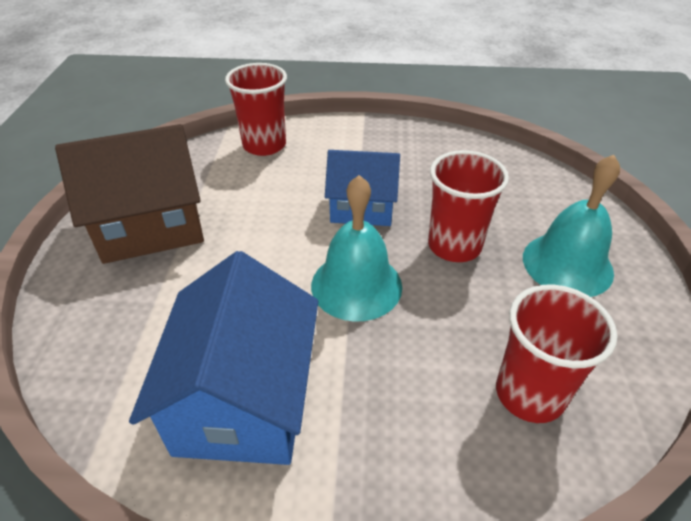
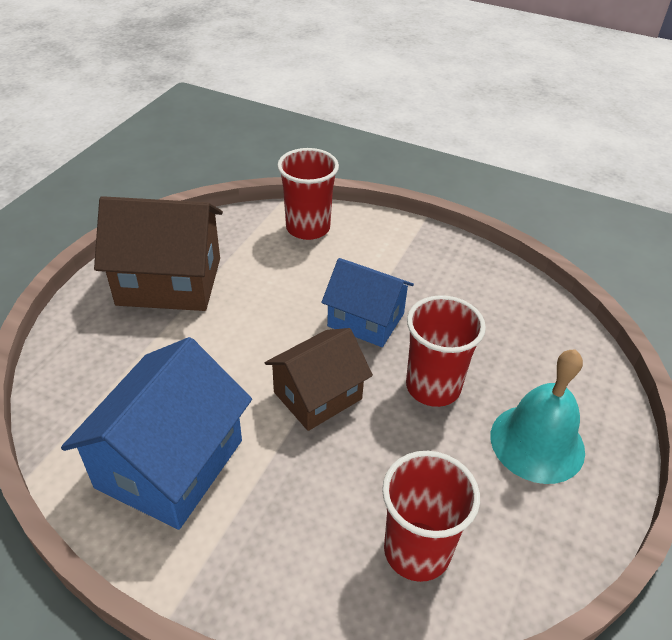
camera: 20 degrees right, 0 degrees up
turquoise bell [311,175,402,322] -> brown house [265,328,373,431]

